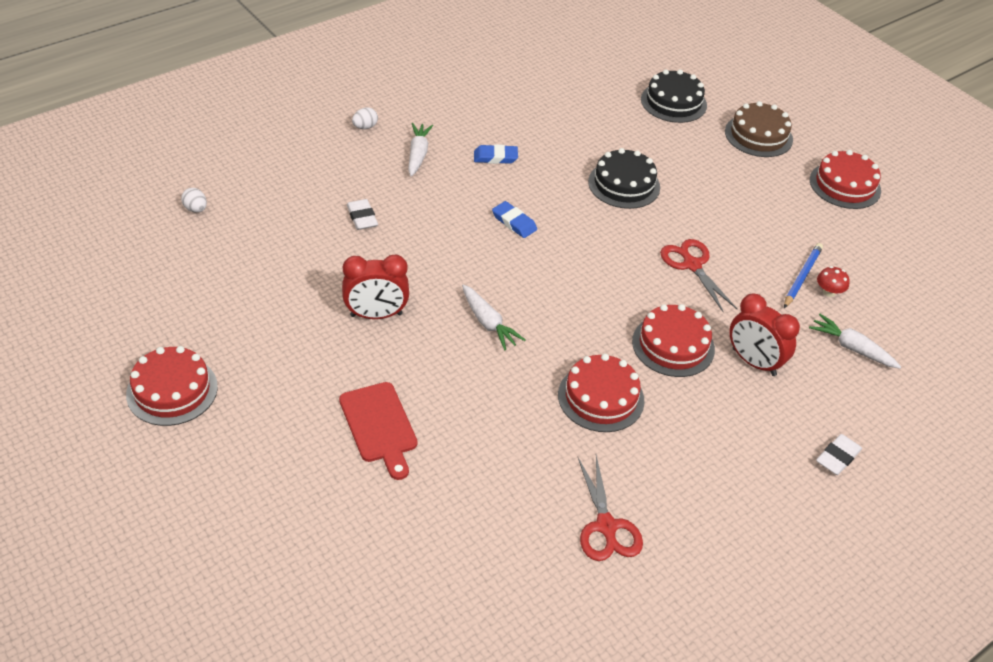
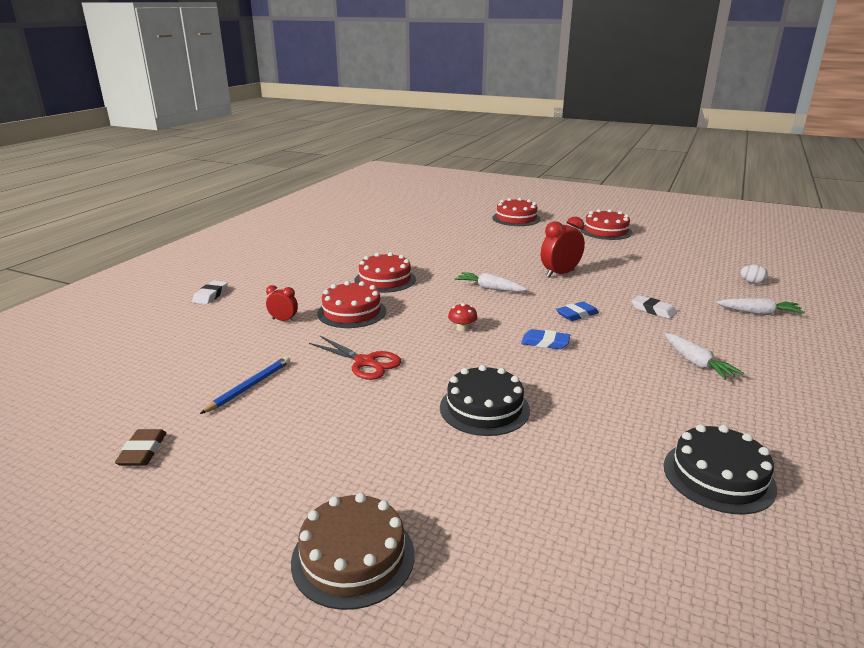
camera: 155 degrees right, 20 degrees down
red cutting board [339,382,417,480] -> none
white egg [352,107,378,129] -> none
blue eraser [474,144,518,164] -> blue eraser moved to [556,302,599,321]
red scissors [578,455,643,561] -> none
black cake [641,69,707,123] -> black cake moved to [664,424,777,514]
red clock [729,294,800,376] -> red clock [266,285,298,322], size x0.56
blue pencil [784,243,823,308] -> blue pencil turned 150 degrees counterclockwise [200,356,290,414]
white carrot [809,314,901,369] -> white carrot moved to [716,298,805,315]
red cake [810,150,881,209] -> red cake moved to [493,198,541,226]
red mushroom [817,266,850,297] -> red mushroom moved to [448,303,478,332]
none -> brown eraser [115,429,167,466]

